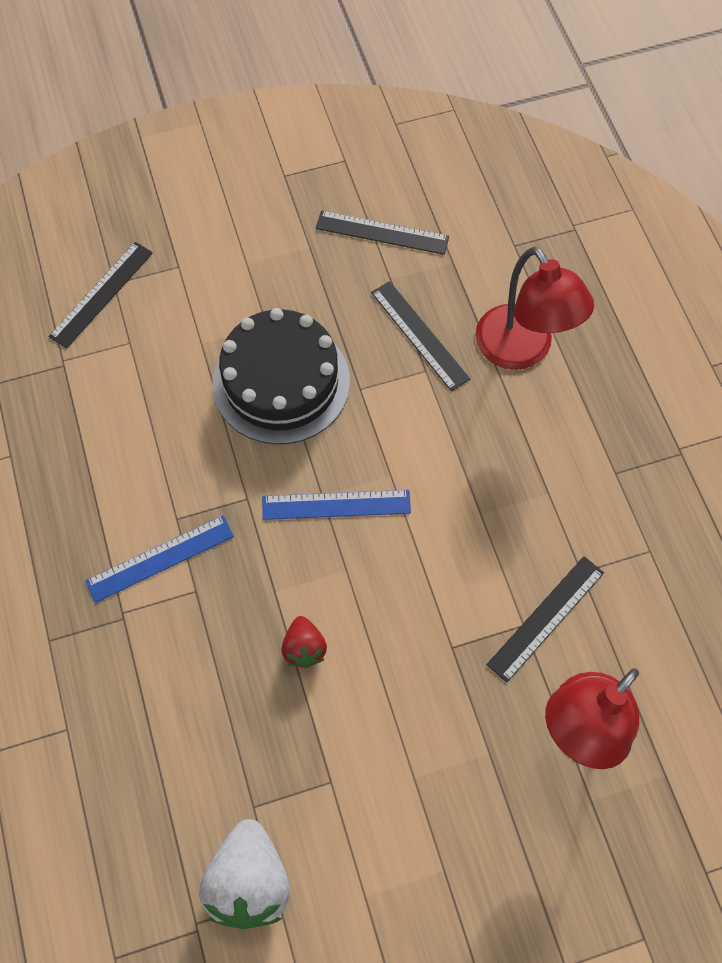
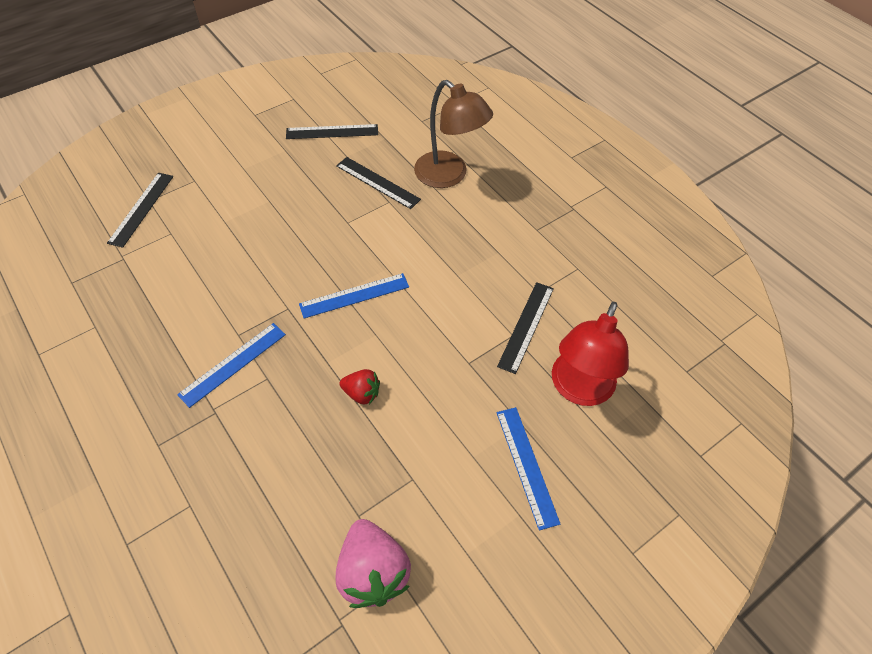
camera: 20 degrees left, 10 degrees down
white strawberry [199,819,290,929] -> pink strawberry [336,519,411,608]
black cake [212,308,350,444] -> none
red strawberry [281,616,327,668] -> red strawberry turned 45 degrees counterclockwise [340,369,380,405]
red lamp [475,247,594,370] -> brown lamp [414,80,493,188]
none -> blue ruler [497,407,560,530]

